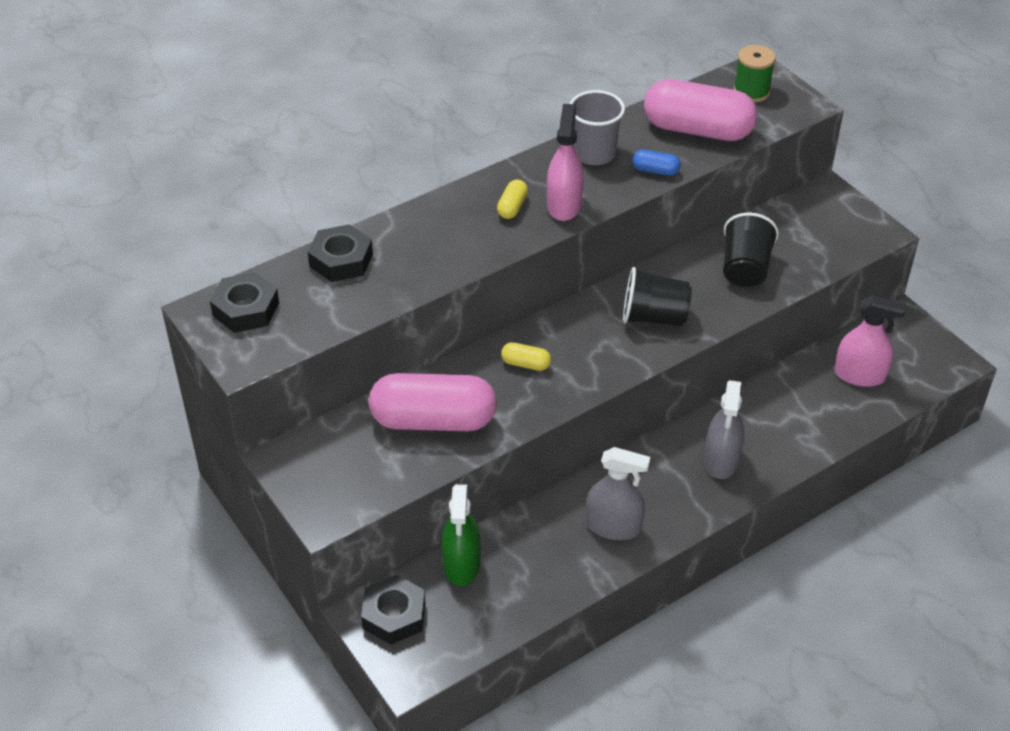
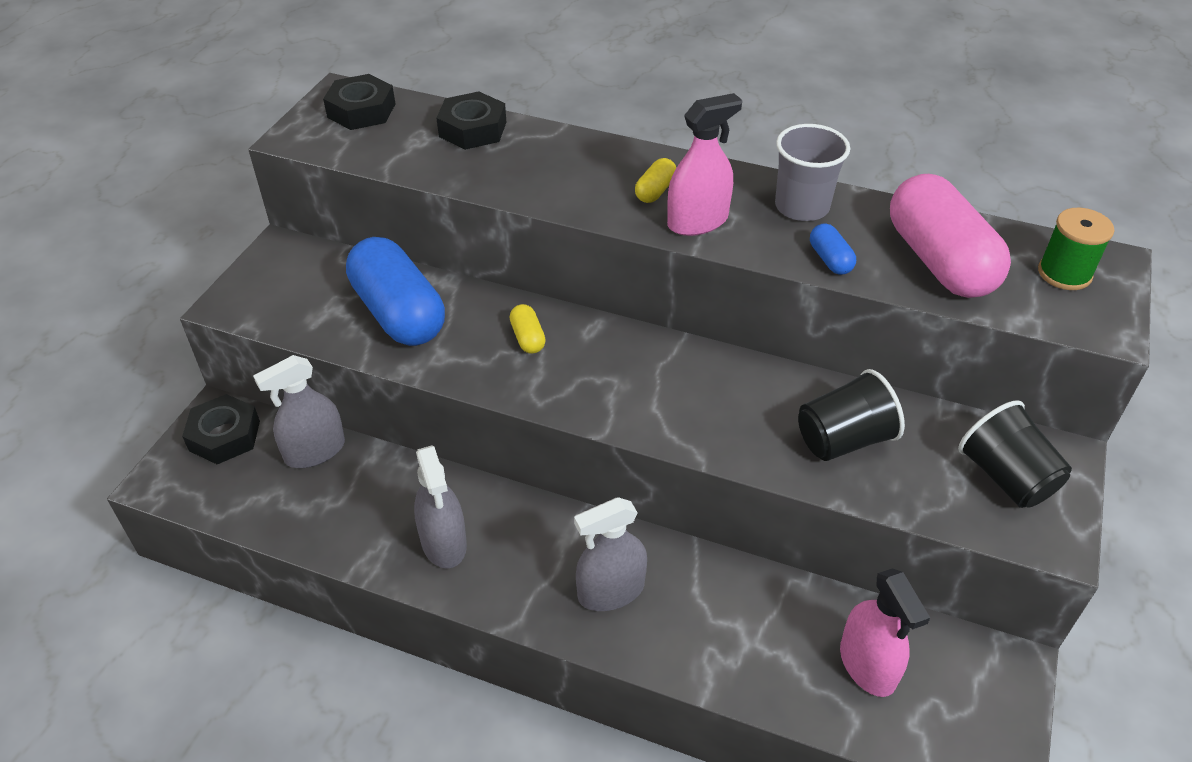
camera: 55 degrees right, 0 degrees up
pink capsule [369,373,497,431] -> blue capsule [346,237,445,346]
green spray bottle [441,484,481,586] -> grey spray bottle [253,355,345,468]
yellow capsule [497,179,528,219] -> yellow capsule turned 45 degrees counterclockwise [635,158,676,203]
black cup [623,267,692,326] -> black cup moved to [958,400,1072,508]

